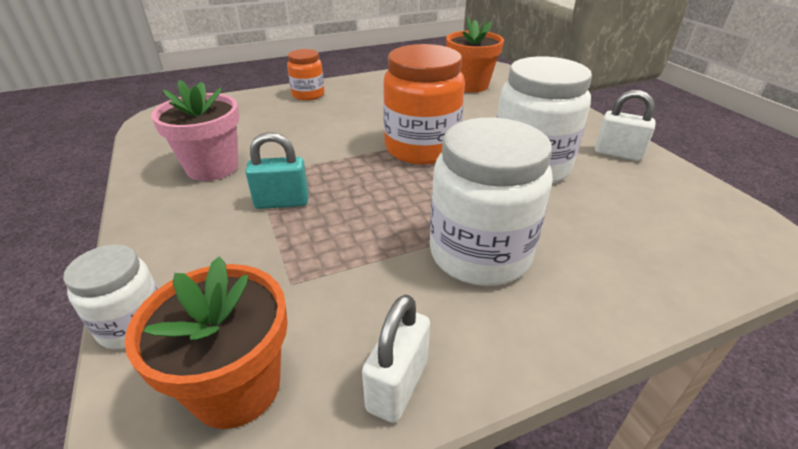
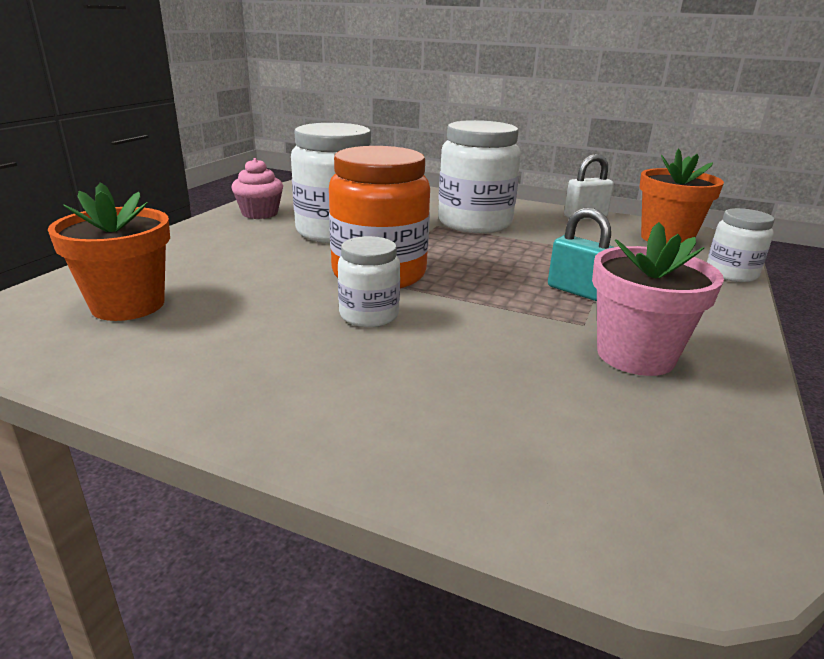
camera: 135 degrees left, 10 degrees down
orange jar [287,49,325,101] -> none
white padlock [595,90,656,161] -> pink cupcake [231,158,283,219]
none -> white jar [338,236,400,327]

